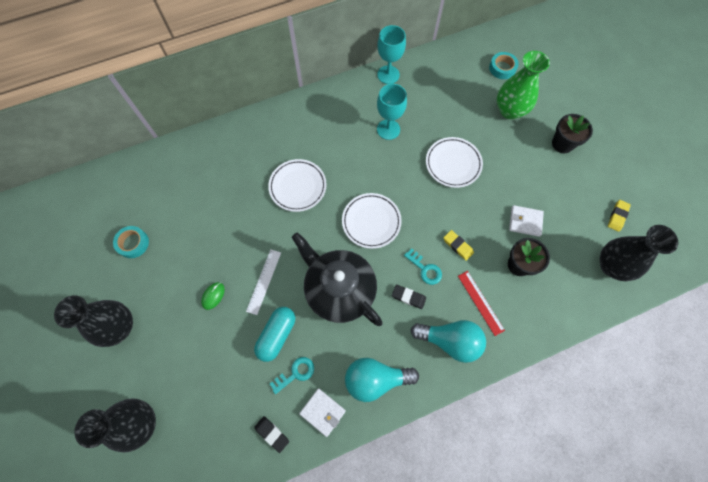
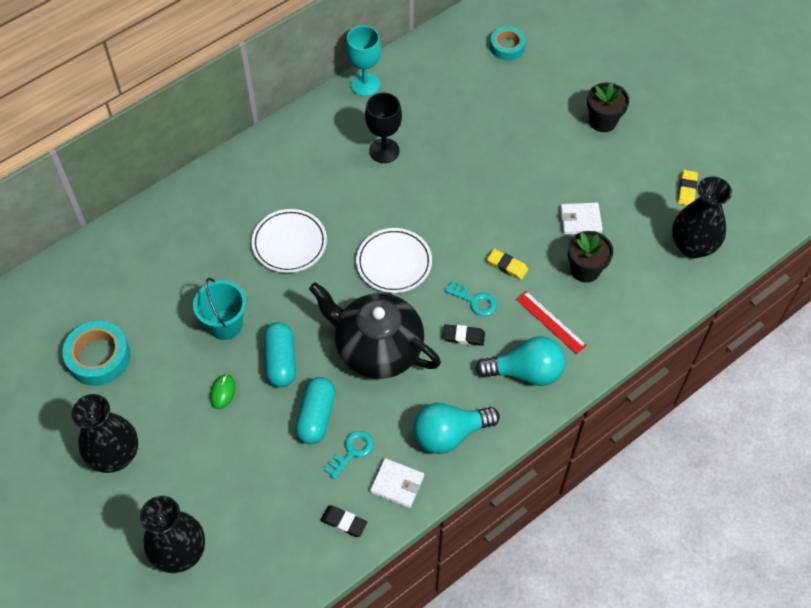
camera: 15 degrees left, 10 degrees down
turquoise tape [113,226,149,258] -> turquoise tape [62,321,130,386], size x1.55
white ruler [246,250,281,315] -> turquoise capsule [264,322,296,387]
turquoise goblet [377,84,407,140] -> black goblet [365,93,402,163]
white plate [426,137,483,188] -> none
green vase [497,51,550,119] -> none
none -> turquoise bucket [193,278,246,340]

